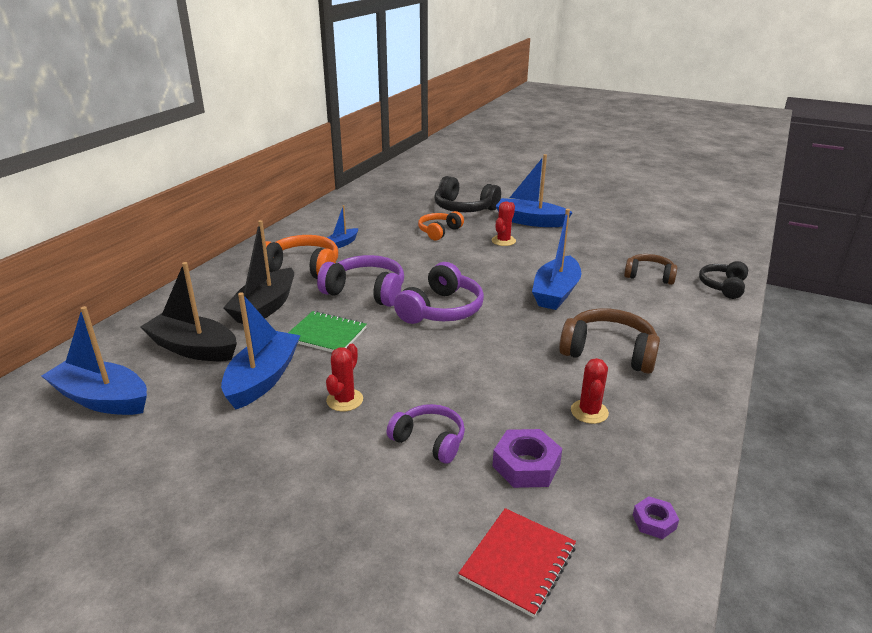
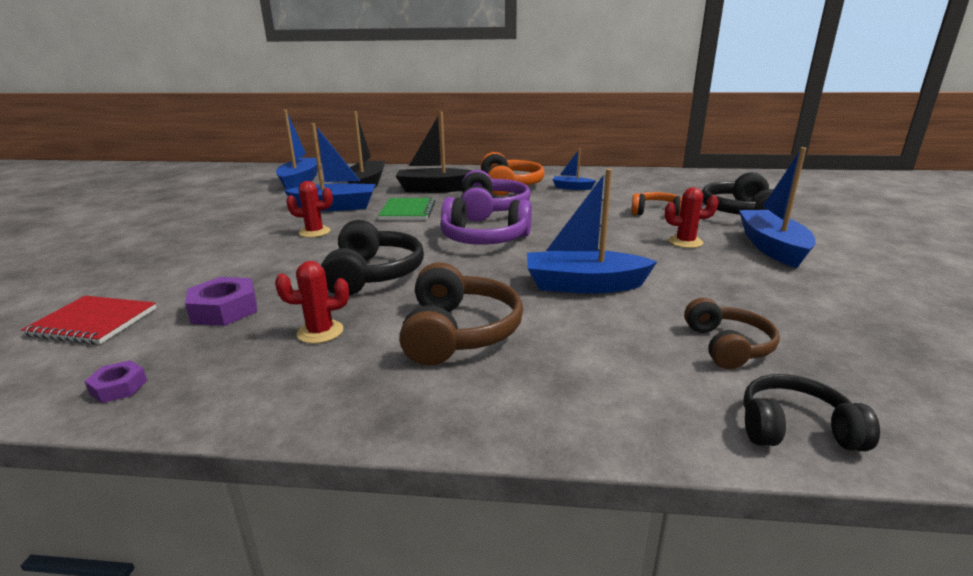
camera: 70 degrees right, 5 degrees down
purple headphones [387,404,465,464] -> none
none -> black headphones [321,220,424,296]

